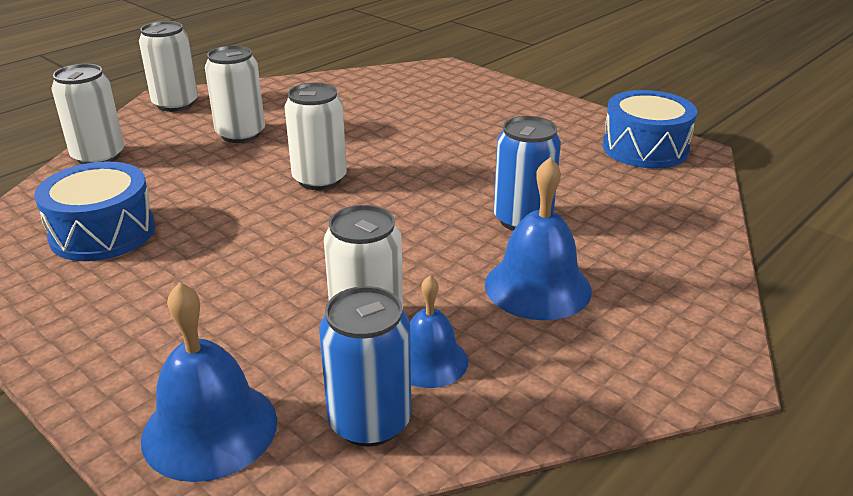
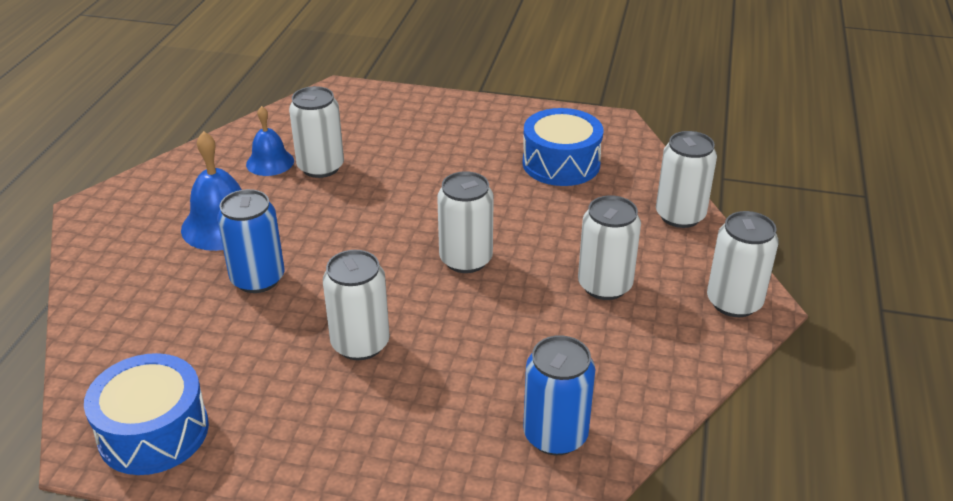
camera: 150 degrees right, 5 degrees up
blue bell [141,282,277,482] -> none
blue can [319,286,411,446] -> blue can moved to [523,335,595,455]
none -> white can [323,250,390,360]

